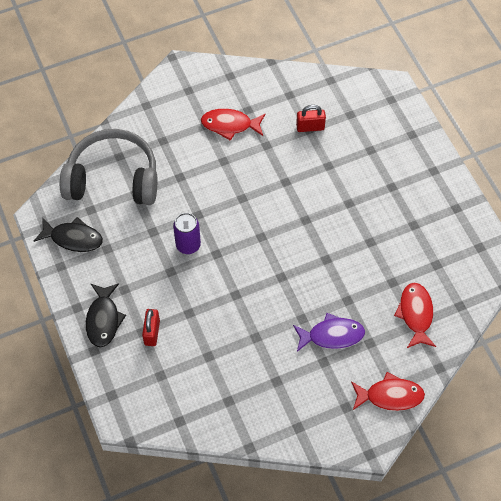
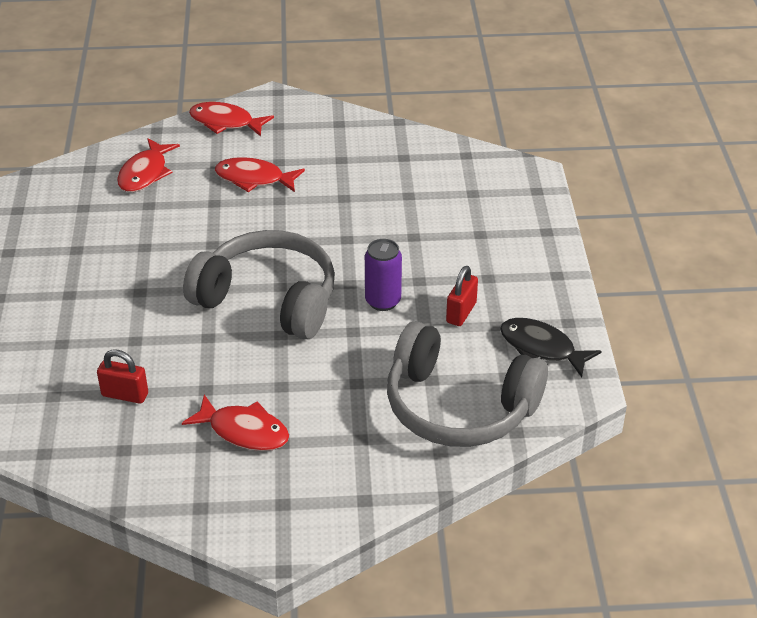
camera: 160 degrees left, 20 degrees down
black fish [86,283,126,348] -> none
red padlock [142,309,160,346] -> red padlock moved to [446,266,478,326]
purple fish [293,313,365,352] -> red fish [215,157,305,192]
none -> grey headphones [183,230,335,339]

